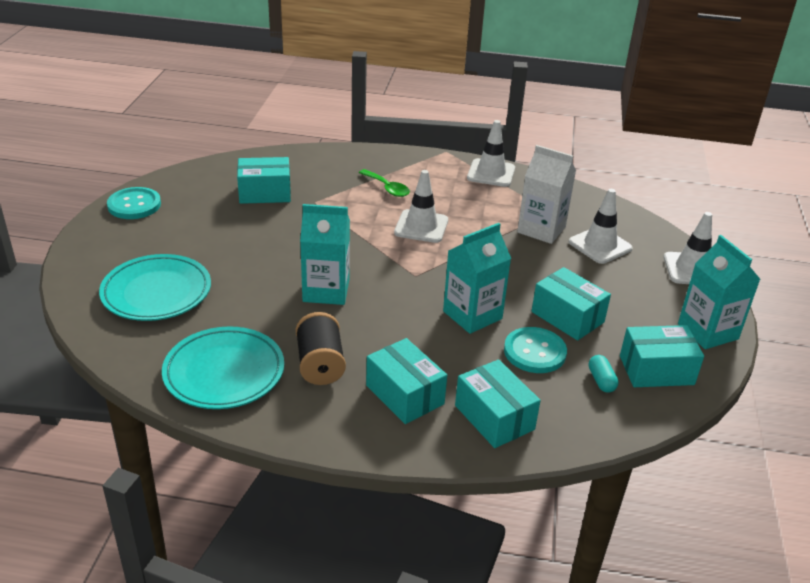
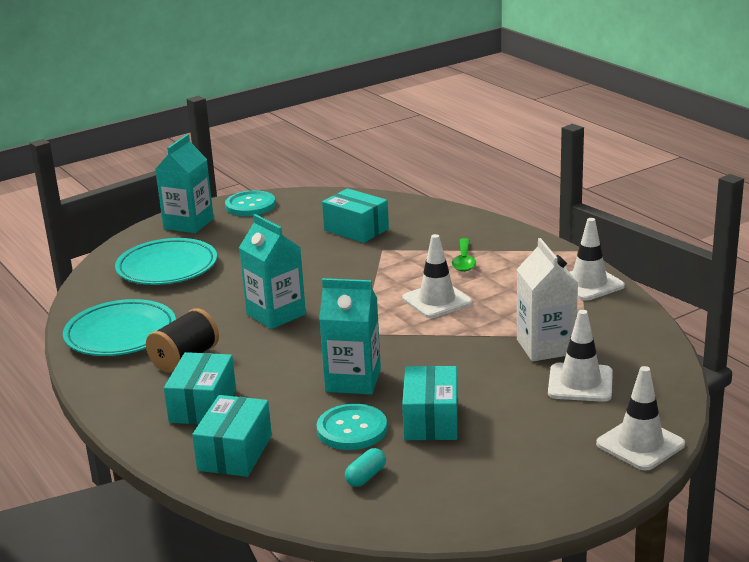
camera: 50 degrees right, 10 degrees down
turquoise box [620,325,704,387] -> none
turquoise carton [678,235,761,349] -> turquoise carton moved to [155,134,214,233]

